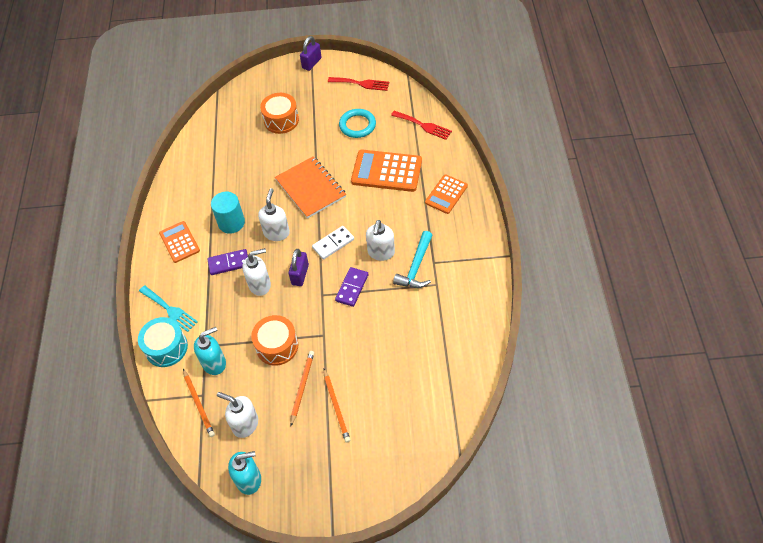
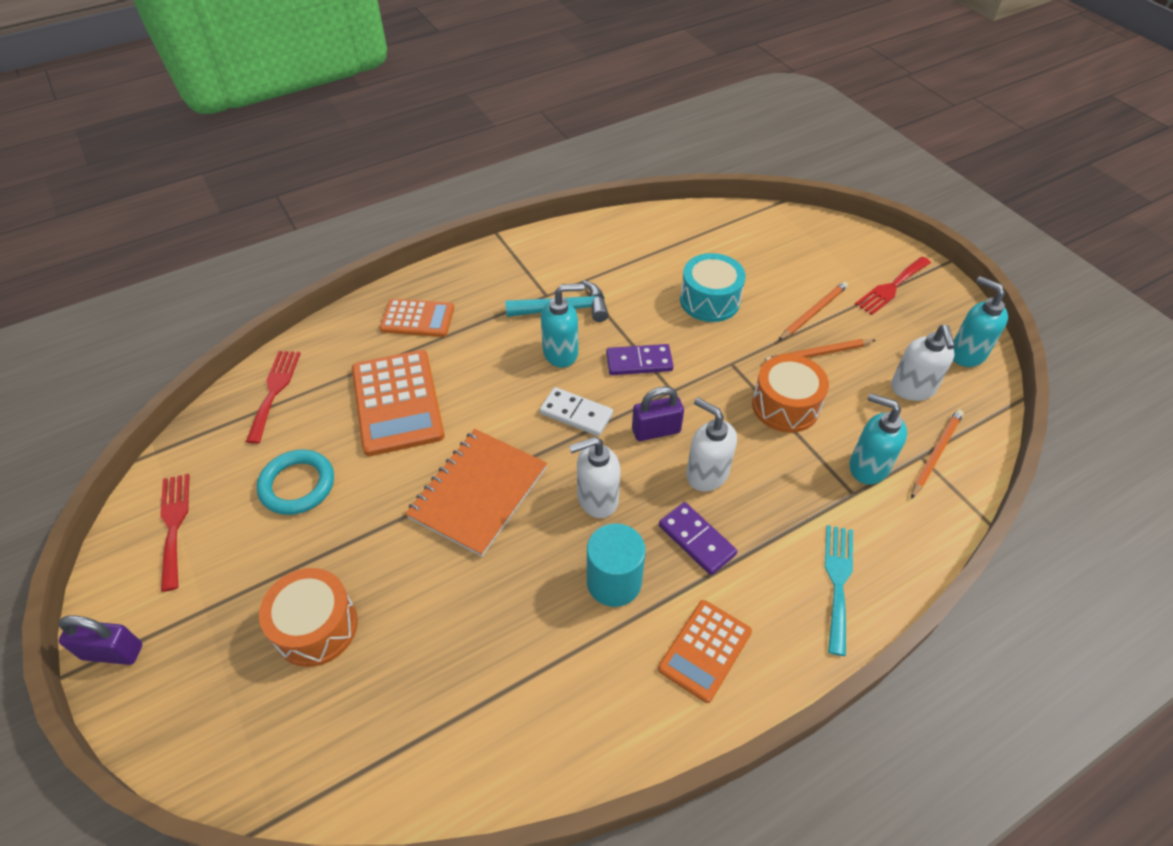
camera: 120 degrees left, 5 degrees down
turquoise drum [138,317,188,367] -> turquoise drum moved to [680,253,746,322]
white soap dispenser [366,220,395,261] -> turquoise soap dispenser [541,283,584,368]
none -> red fork [855,257,931,315]

